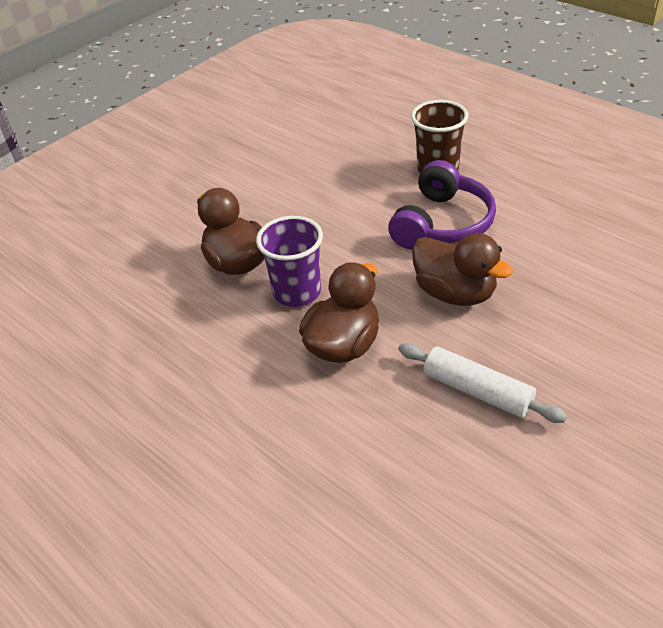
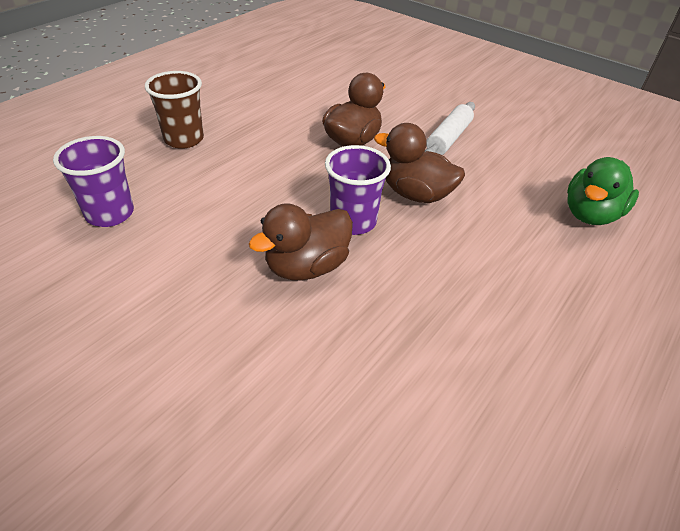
camera: 100 degrees left, 0 degrees up
purple headphones [388,160,496,249] -> none
none -> purple cup [53,136,134,227]
none -> green duck [567,157,639,225]

